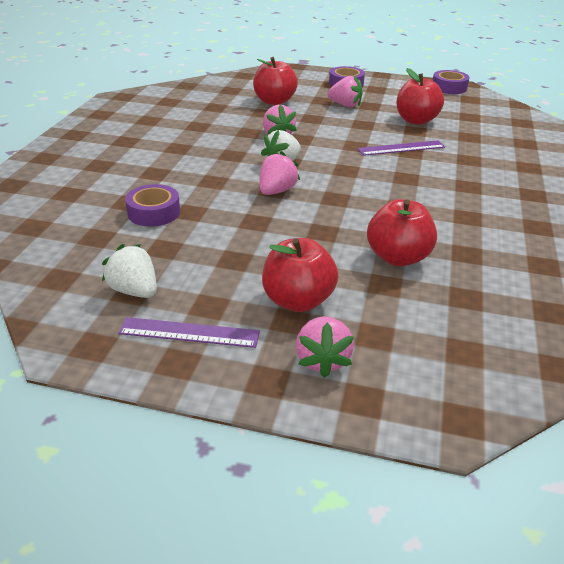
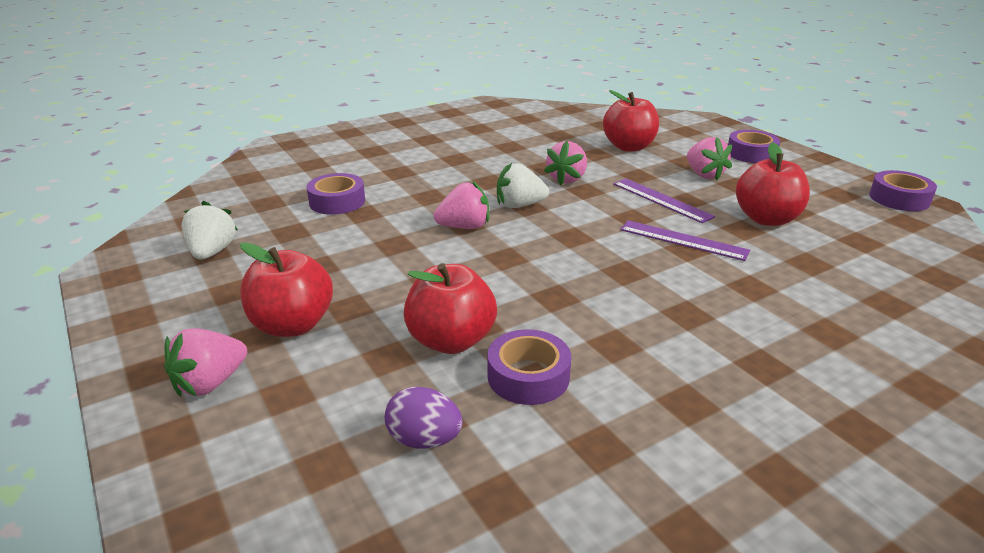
camera: 45 degrees right, 5 degrees down
purple ruler [118,317,260,348] -> purple ruler moved to [613,178,715,223]
none -> purple egg [385,387,463,449]
none -> purple tape [487,329,571,405]

